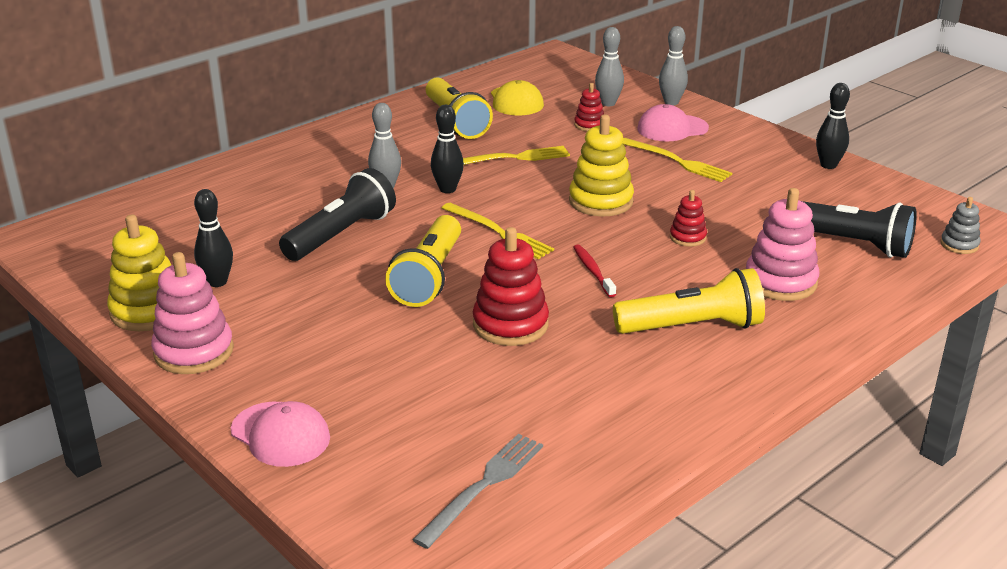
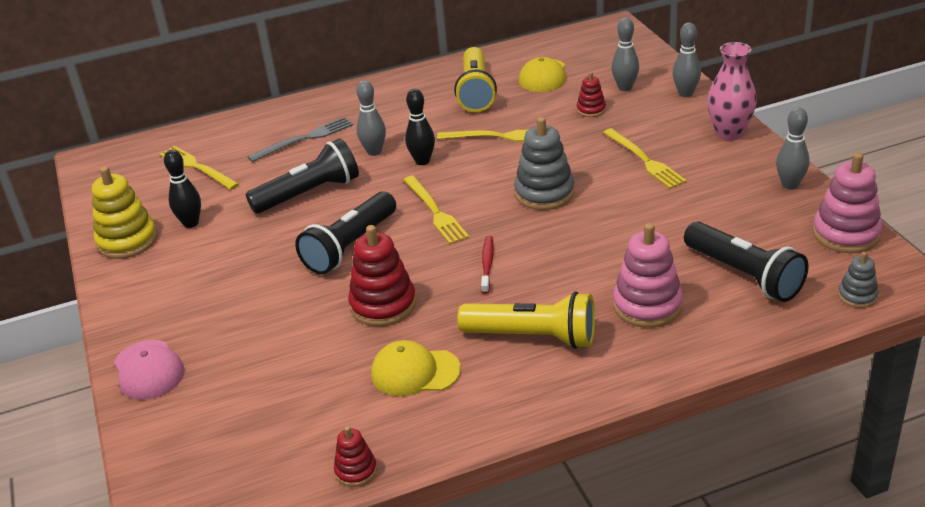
camera: 25 degrees right, 5 degrees up
pink stacking toy [151,252,234,374] -> pink stacking toy moved to [813,153,882,253]
yellow flashlight [385,215,461,307] -> black flashlight [295,192,396,274]
grey fork [413,434,543,549] -> grey fork moved to [248,117,353,162]
yellow stacking toy [569,114,634,217] -> grey stacking toy [514,117,574,210]
pink cap [637,104,709,142] -> none
red stacking toy [670,190,707,247] -> red stacking toy moved to [334,426,377,487]
black bowling pin [816,83,850,169] -> grey bowling pin [776,107,810,190]
none -> yellow fork [159,146,239,190]
none -> yellow cap [371,340,461,396]
none -> pink vase [707,42,757,140]

